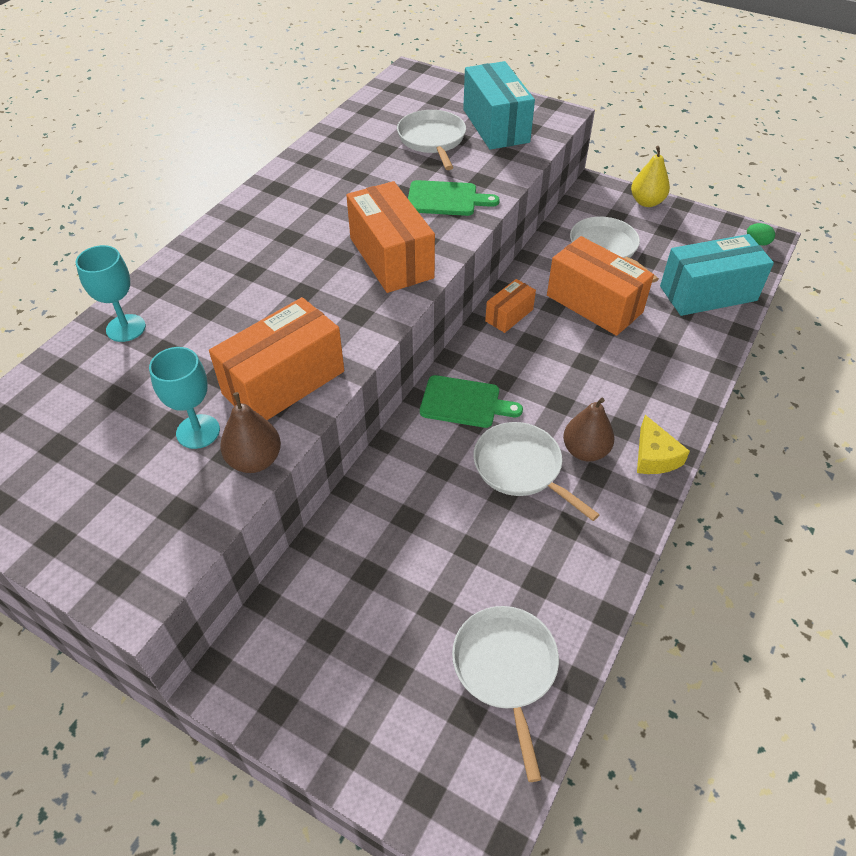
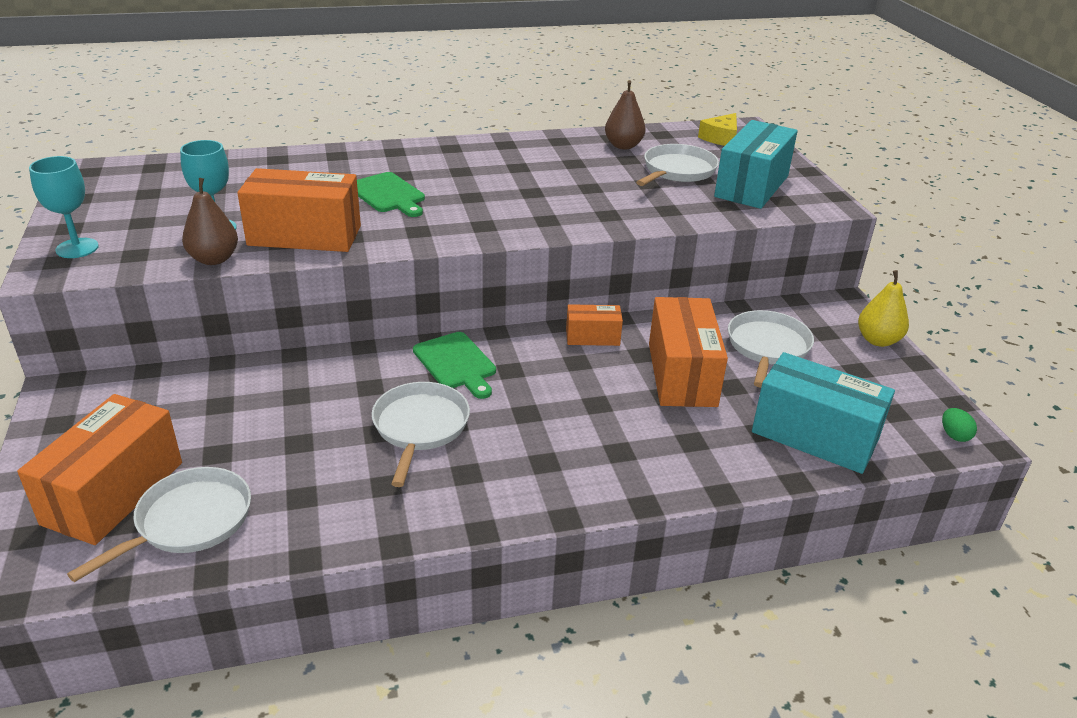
camera: 45 degrees right, 15 degrees down
turquoise goblet [76,245,146,342] -> turquoise goblet moved to [29,156,99,258]
orange box [346,181,435,293] -> orange box moved to [17,394,182,545]
green cutting board [408,180,500,216] -> green cutting board moved to [357,172,425,217]
brown pear [563,398,615,462] -> brown pear moved to [605,80,646,149]
yellow cheese [637,415,690,474] -> yellow cheese moved to [698,113,737,146]

